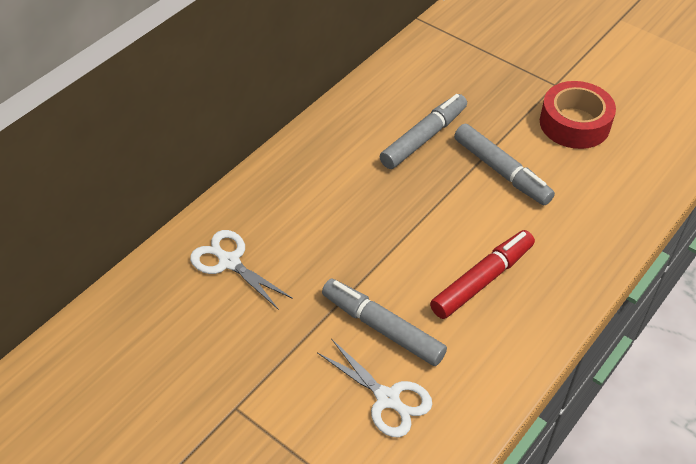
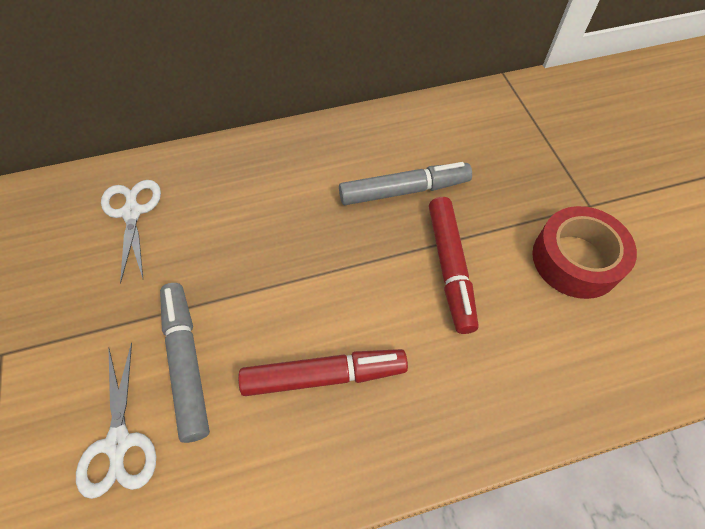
camera: 35 degrees right, 10 degrees up
grey marker [454,124,555,205] -> red marker [429,197,479,334]

